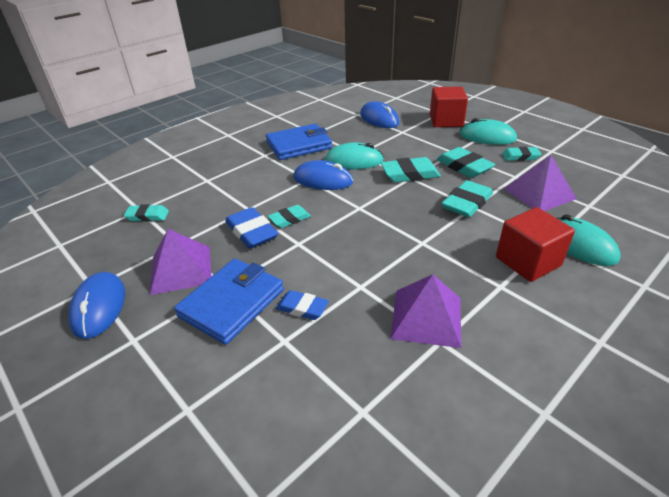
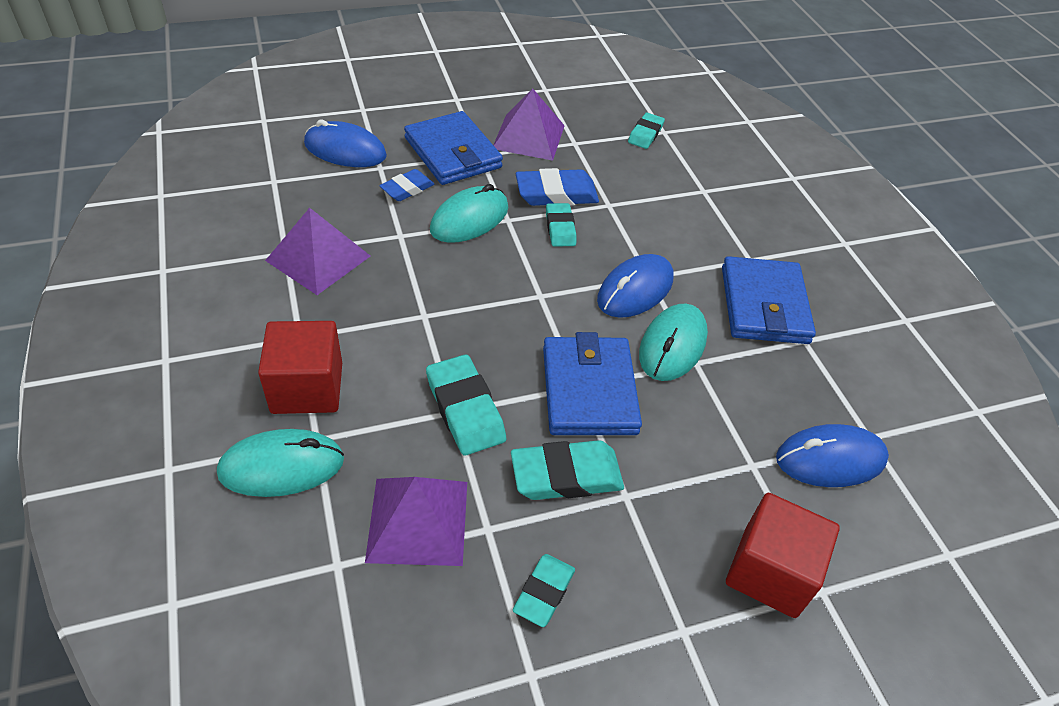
camera: 110 degrees right, 10 degrees up
blue mouse [68,272,125,339] -> blue mouse moved to [304,120,387,167]
turquoise eraser [381,157,441,182] -> blue wallet [543,332,642,435]
turquoise mouse [460,118,517,145] -> turquoise mouse moved to [430,184,509,243]

